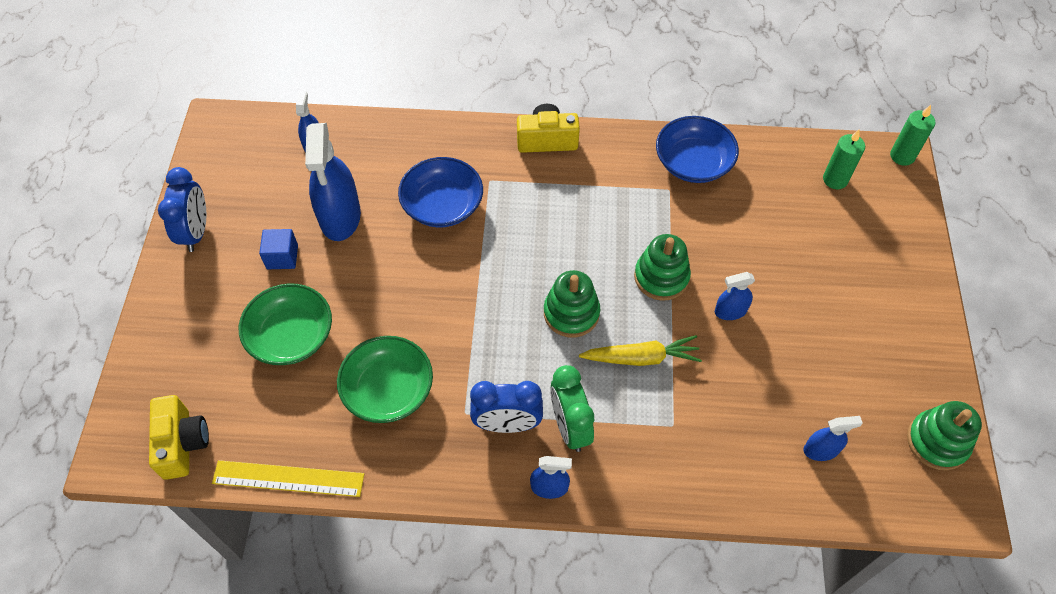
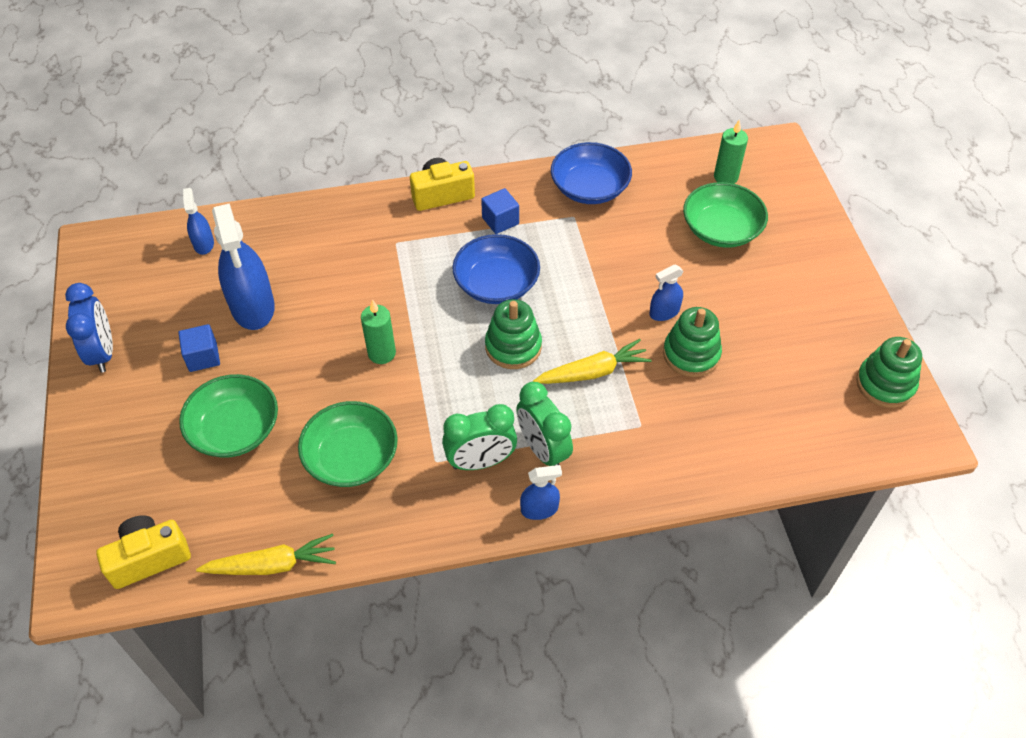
camera: 15 degrees left, 5 degrees down
yellow camera [149,395,209,480] -> yellow camera turned 90 degrees counterclockwise [96,515,191,589]
yellow ruler [212,460,364,497] -> yellow carrot [196,534,336,575]
blue bowl [398,157,483,227] -> blue bowl moved to [452,234,540,304]
blue clock [470,381,543,433] -> green clock [442,404,517,470]
green stacking toy [634,234,691,301] -> green stacking toy moved to [663,307,722,377]
blue spray bottle [803,416,863,461] -> none
green candle [890,105,936,166] -> green candle moved to [361,299,396,364]
none -> blue cube [481,188,519,234]
none -> green bowl [683,182,768,248]

